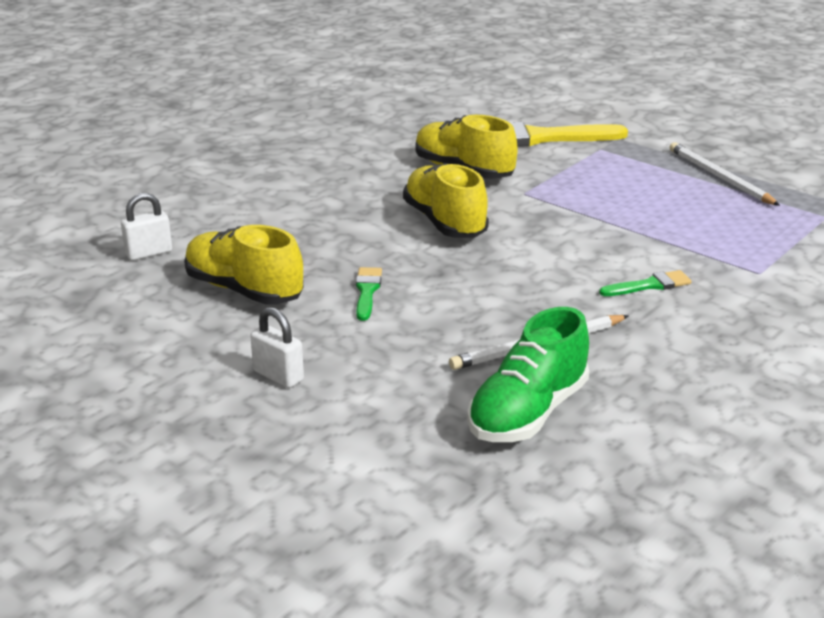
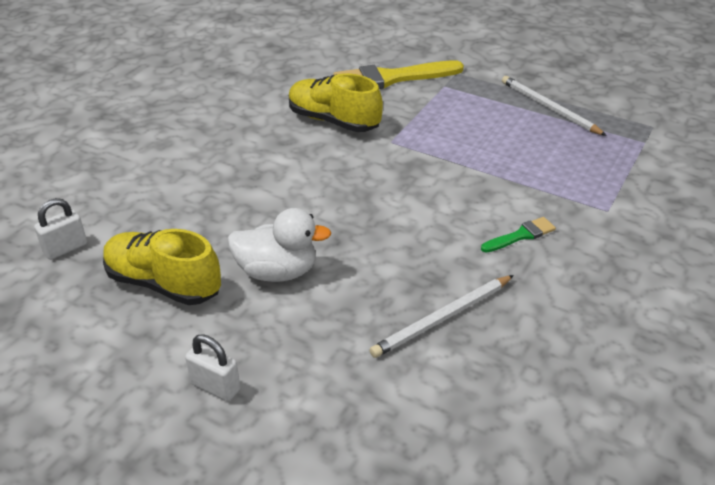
camera: 10 degrees left, 10 degrees up
green brush [356,267,382,321] -> white duck [227,208,331,282]
yellow shoe [403,163,489,238] -> none
green shoe [467,307,589,442] -> none

